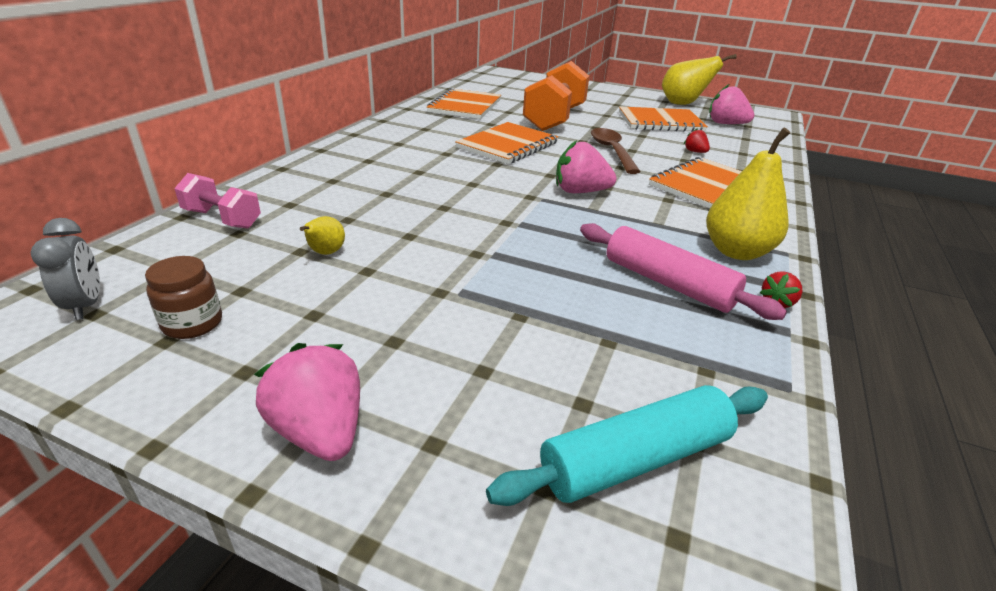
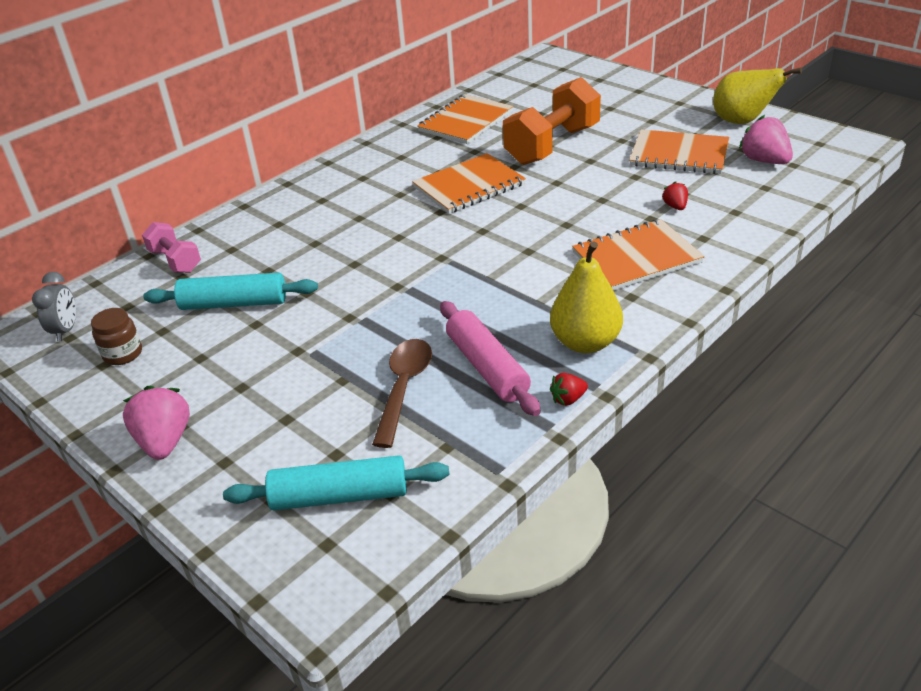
camera: 25 degrees right, 5 degrees up
yellow pear [300,216,345,255] -> turquoise rolling pin [143,273,318,310]
pink strawberry [556,140,617,193] -> none
brown spoon [591,128,641,174] -> brown spoon moved to [372,339,432,448]

